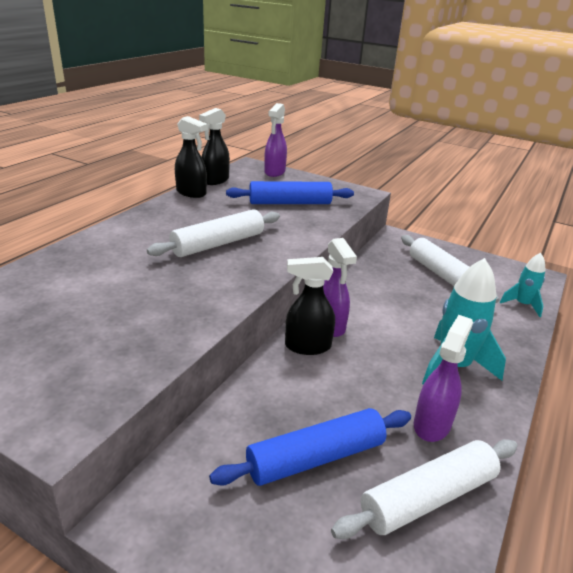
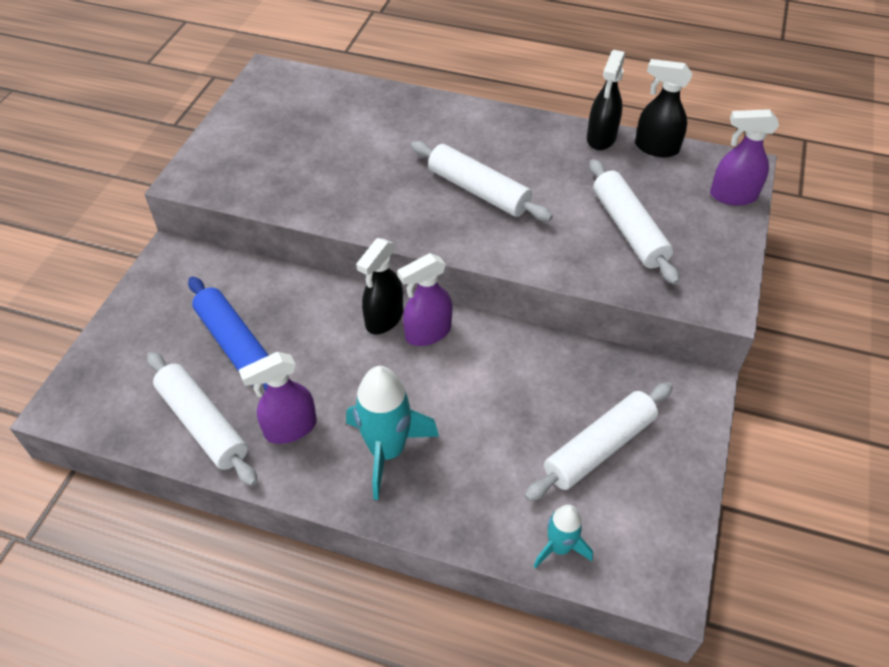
camera: 80 degrees right, 20 degrees up
blue rolling pin [226,181,354,204] -> white rolling pin [589,159,679,285]
black spray bottle [285,257,335,355] -> black spray bottle turned 135 degrees counterclockwise [356,238,403,334]
purple spray bottle [414,315,473,442] -> purple spray bottle turned 135 degrees clockwise [239,352,317,444]

